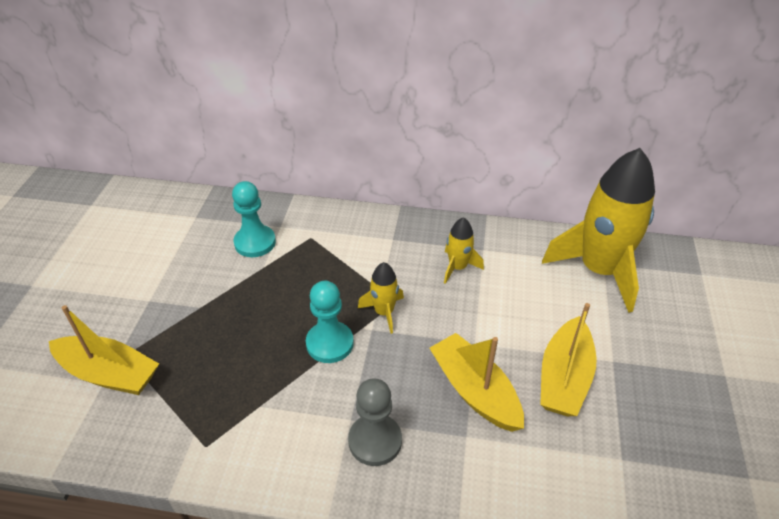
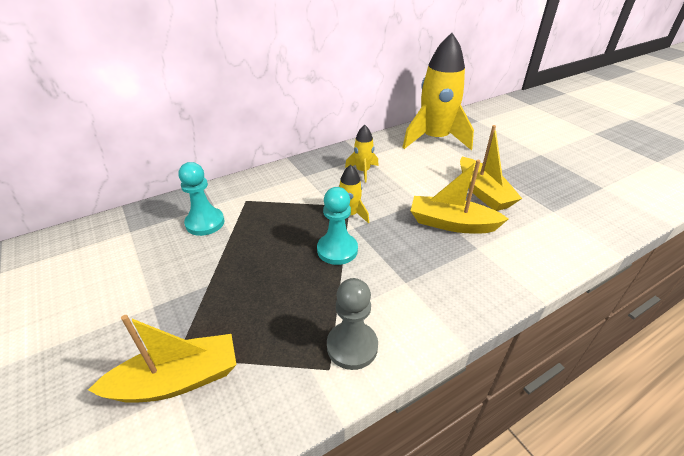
camera: 40 degrees left, 5 degrees down
grey pawn [348,378,402,466] -> grey pawn moved to [327,278,378,370]

